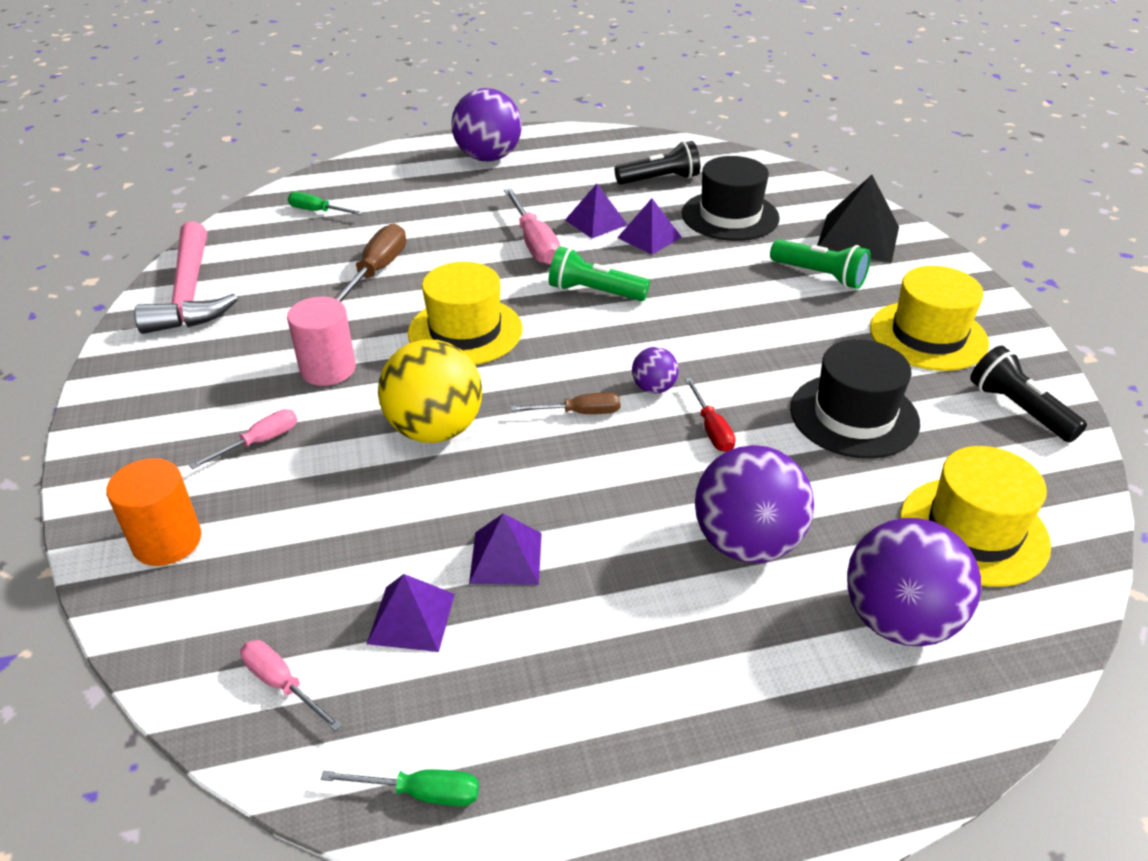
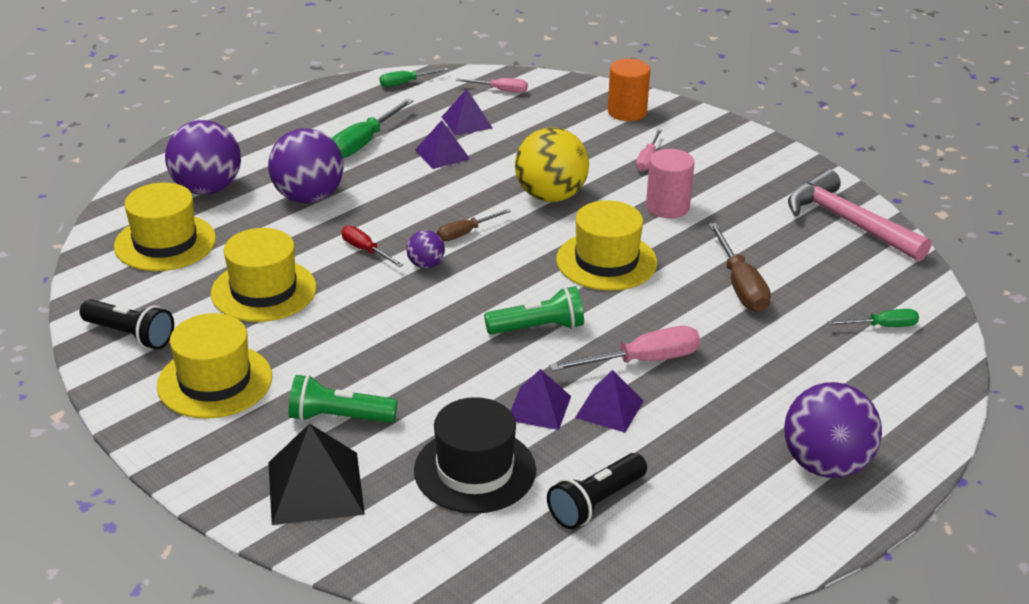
camera: 150 degrees right, 5 degrees down
pink screwdriver [504,188,560,265] -> pink screwdriver turned 120 degrees clockwise [549,326,700,371]
black hat [790,339,920,459] -> yellow hat [211,228,316,322]
none -> green screwdriver [331,99,414,158]

